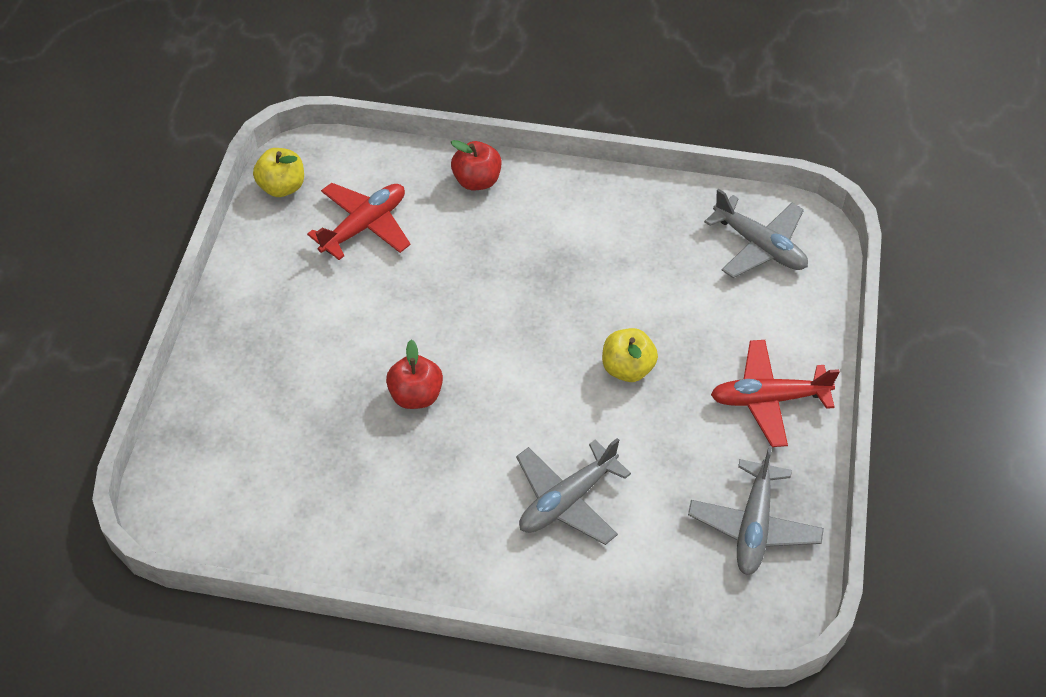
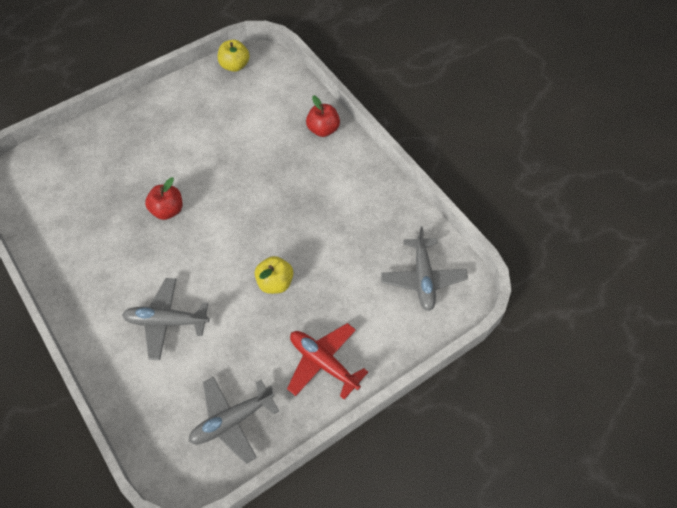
camera: 45 degrees right, 5 degrees up
red plane [307,183,411,260] -> none

